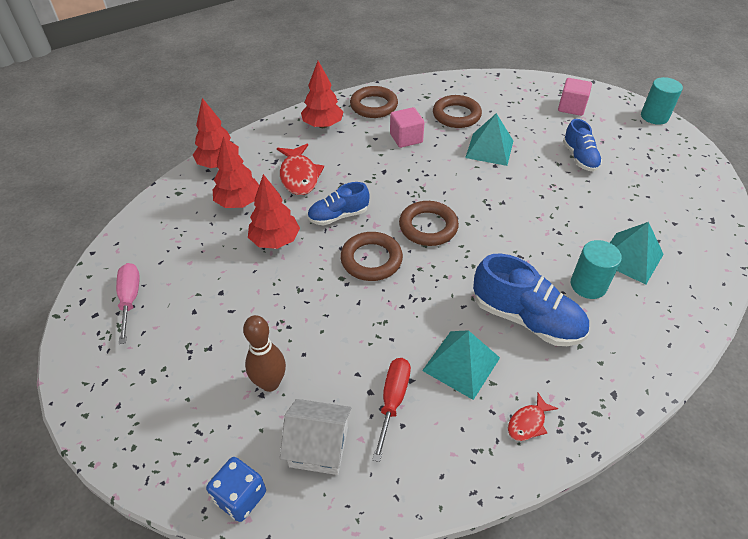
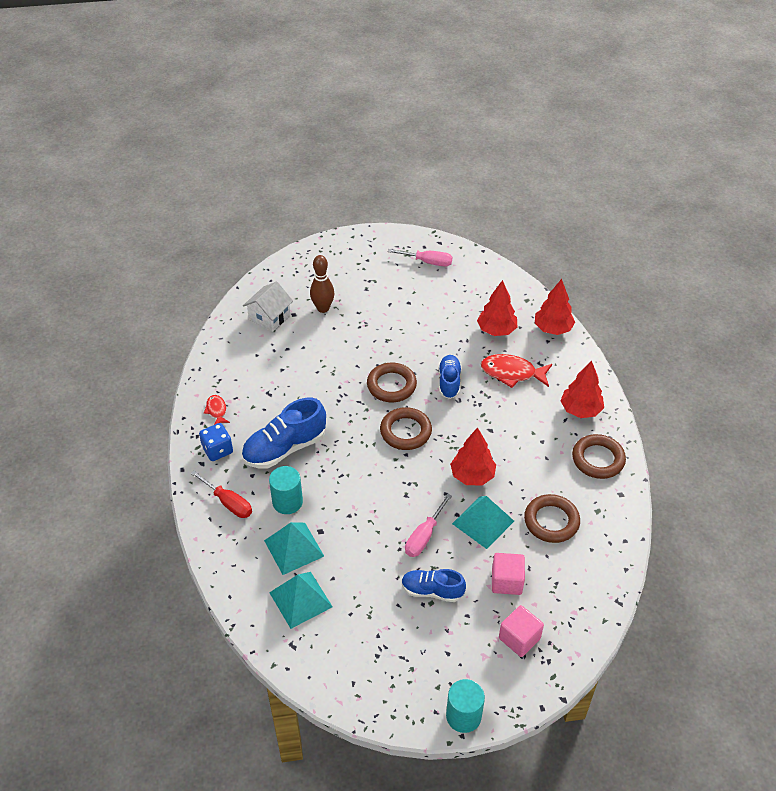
camera: 115 degrees right, 0 degrees up
blue dice [206,457,266,522] -> blue dice moved to [199,423,233,461]
red tree [248,174,300,249] -> red tree moved to [450,427,496,485]
red screwdriver [372,358,411,462] -> red screwdriver moved to [191,470,252,518]
pink cube [390,107,425,148] -> pink cube moved to [492,553,525,595]
turquoise pyramid [422,330,500,400] -> turquoise pyramid moved to [269,572,333,629]
none -> pink screwdriver [405,494,452,557]

